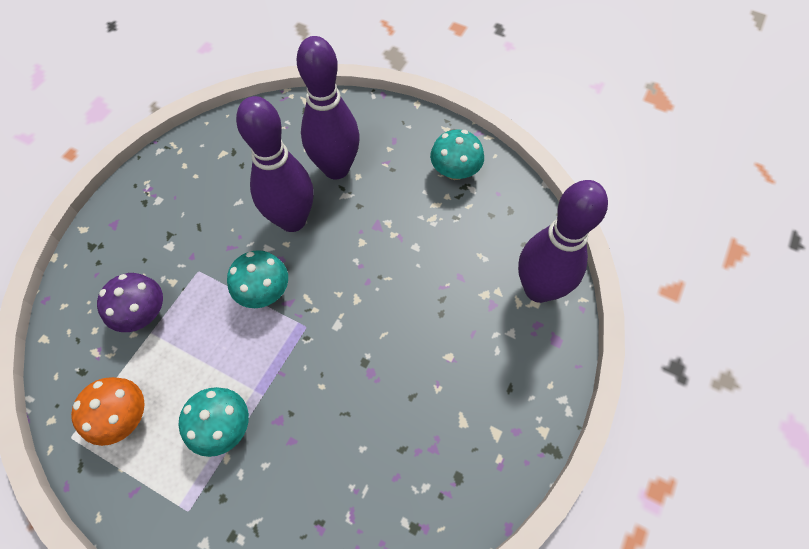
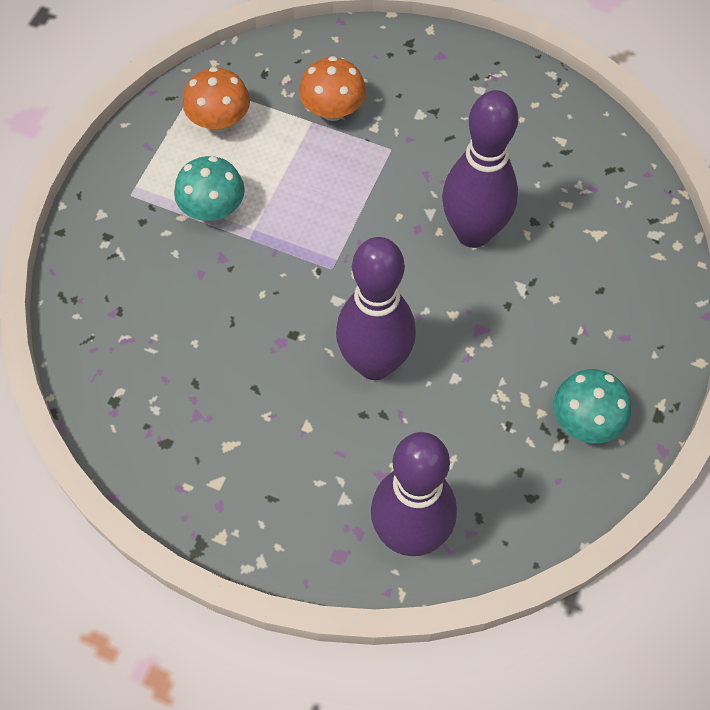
camera: 85 degrees right, 0 degrees up
purple mushroom [97,273,163,332] -> orange mushroom [299,56,366,121]
turquoise mushroom [227,250,288,308] -> none
purple bowling pin [296,36,360,179] -> purple bowling pin moved to [336,237,416,380]

